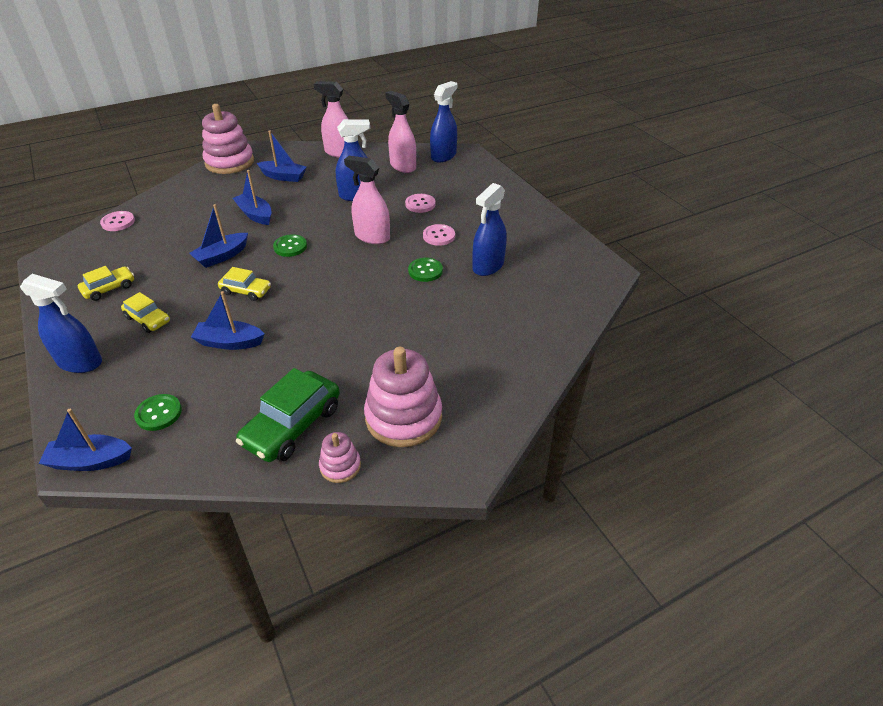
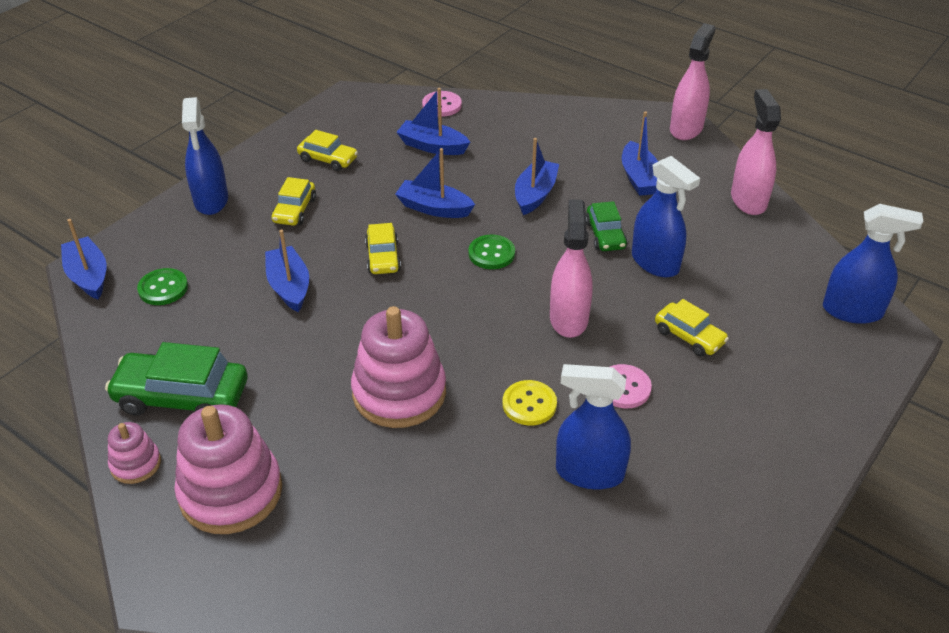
camera: 65 degrees right, 0 degrees up
pink stacking toy [202,104,254,174] -> pink stacking toy moved to [351,306,446,428]
pink spray bottle [385,91,416,173] -> pink spray bottle moved to [670,23,716,140]
pink button [405,194,436,213] -> yellow car [655,299,729,357]
green button [408,258,443,282] -> yellow button [503,380,557,425]
none -> blue boat [396,88,470,155]
none -> green car [586,201,627,251]

